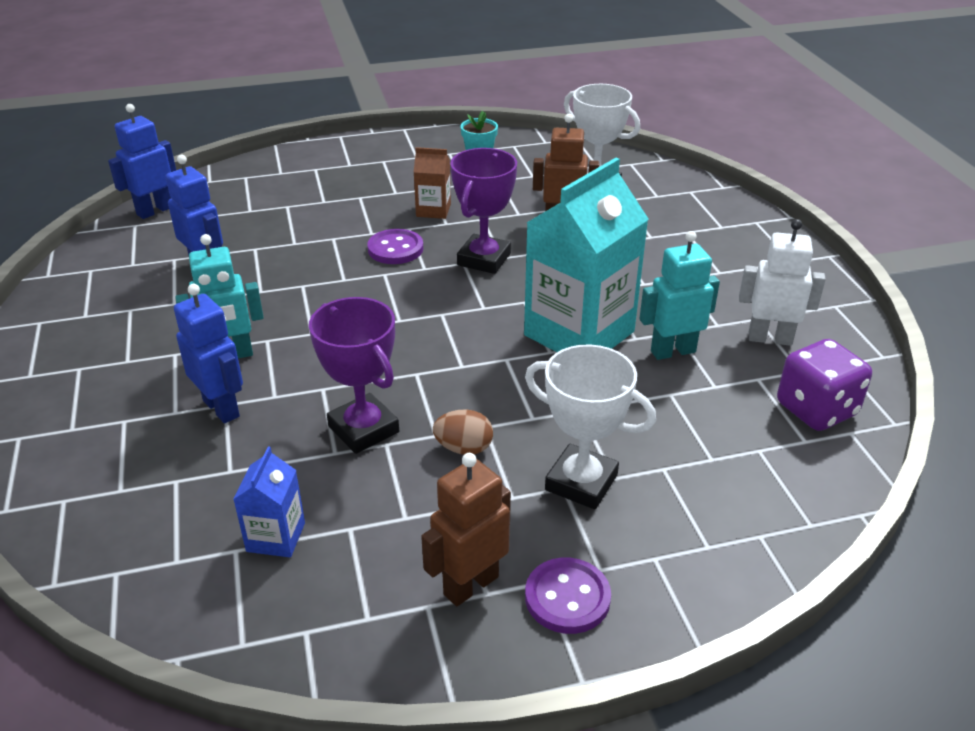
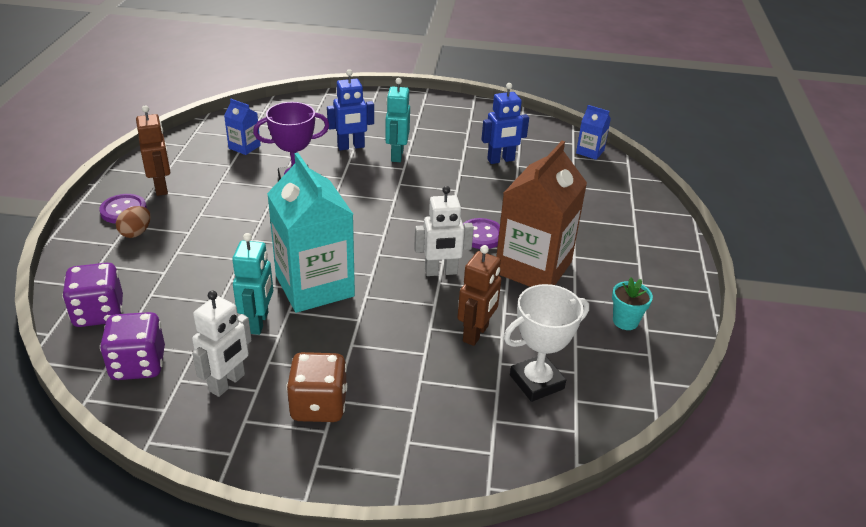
camera: 110 degrees right, 0 degrees up
blue robot [108,104,176,219] -> blue carton [576,105,611,160]
brown carton [414,147,451,219] -> brown carton [496,141,587,287], size x2.19
brown egg [433,409,493,455] -> brown egg moved to [116,206,151,238]
purple trophy [450,148,517,274] -> white robot [414,186,474,276]
white trophy [525,344,656,509] -> none
none -> purple dice [62,263,123,327]
none -> brown dice [286,352,347,422]

